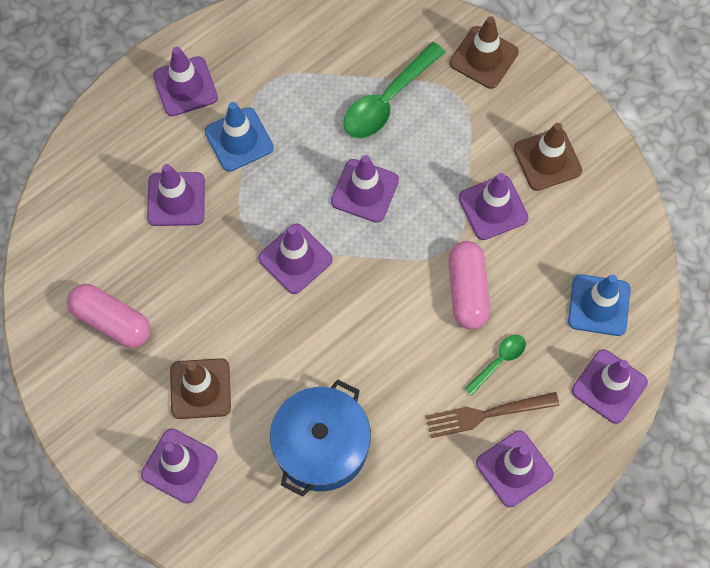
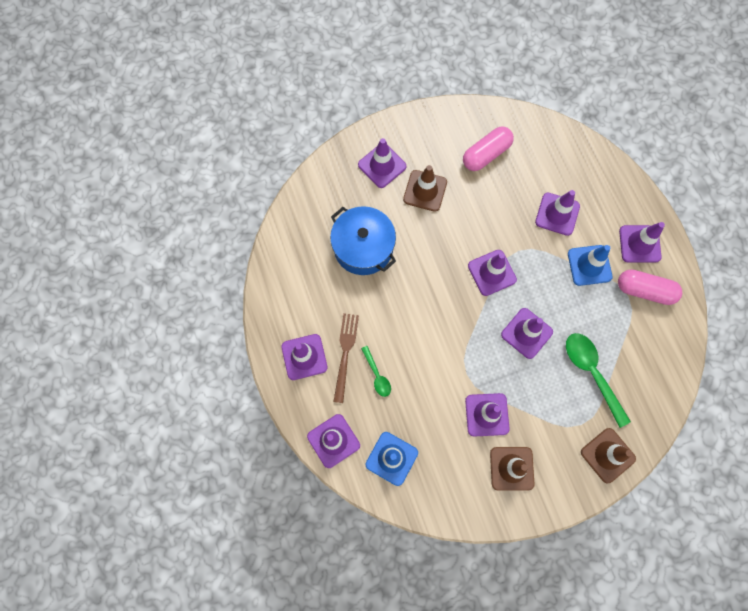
camera: 110 degrees right, 5 degrees up
pink capsule [448,241,490,330] -> pink capsule moved to [618,269,682,305]

